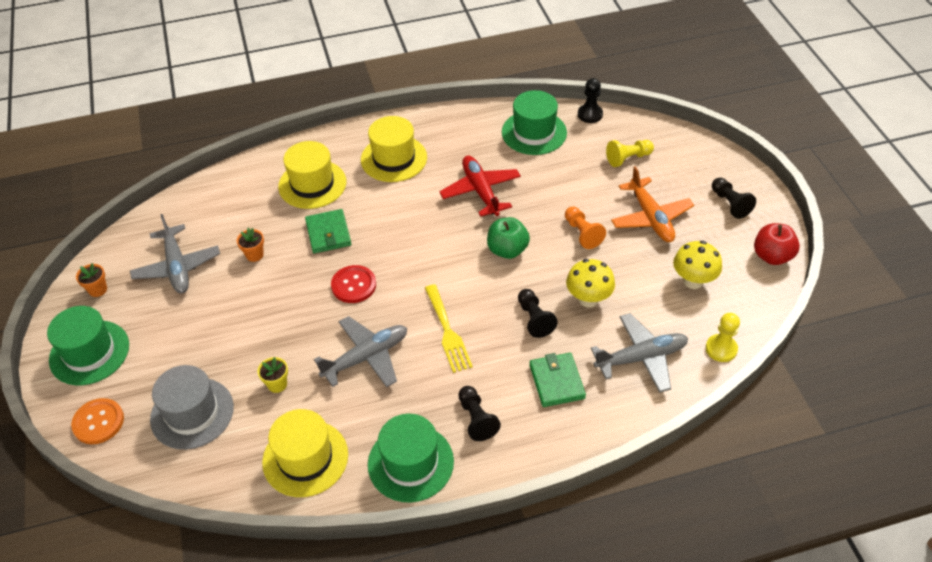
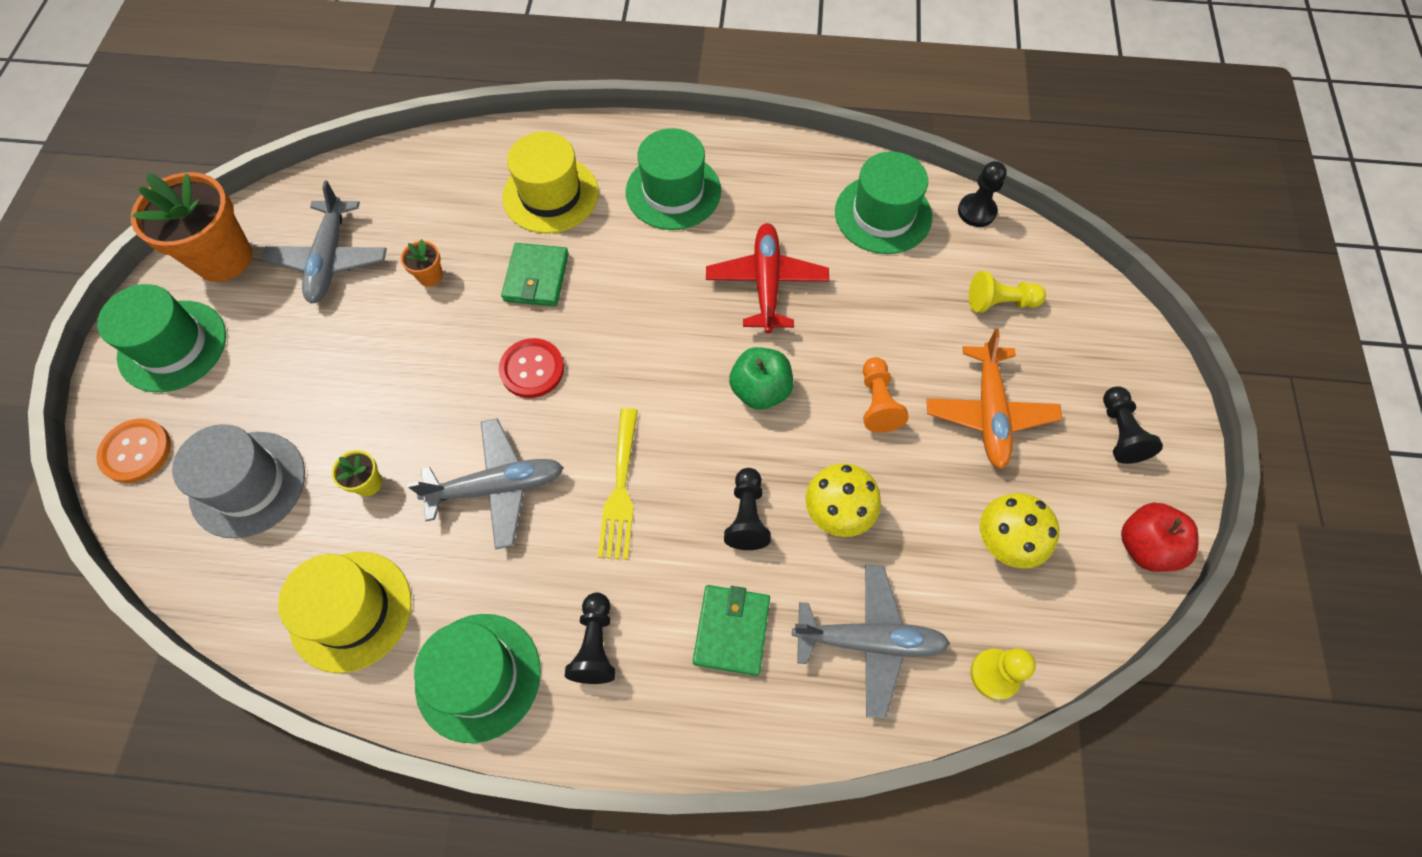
camera: 20 degrees right, 15 degrees up
orange flower pot [76,263,107,297] -> orange flower pot [131,172,252,282], size x2.32
yellow hat [361,116,427,182] -> green hat [626,128,721,230]

